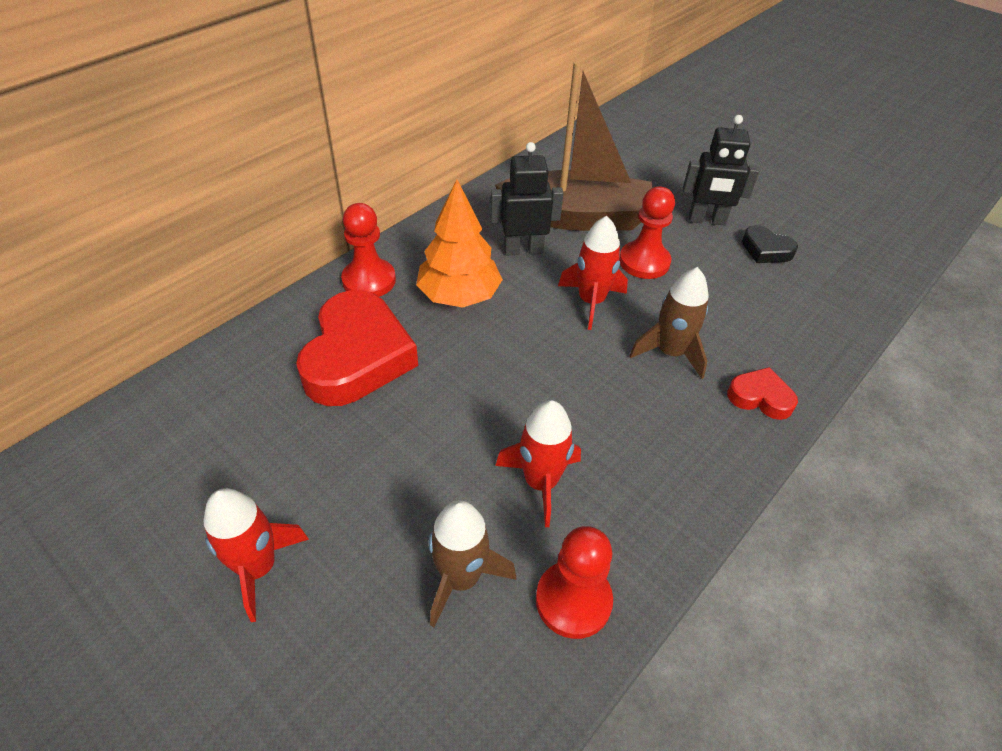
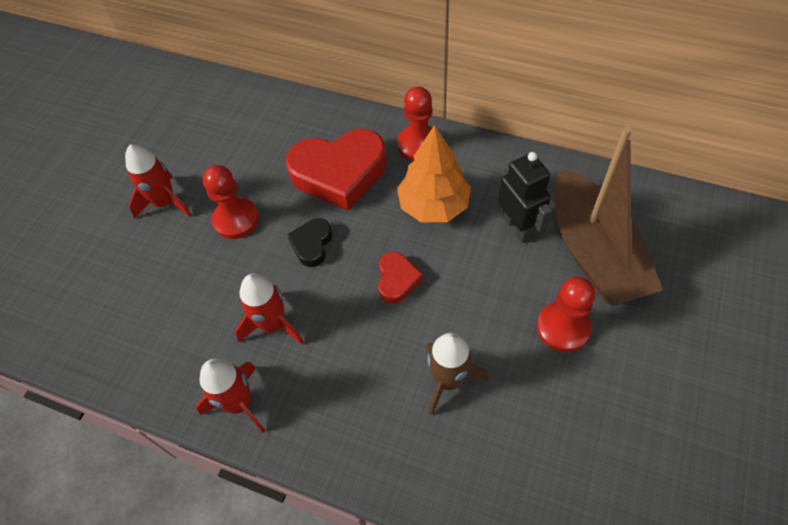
camera: 75 degrees right, 10 degrees up
brown rocket [429,500,516,627] -> none
red pawn [536,526,613,639] -> red pawn moved to [203,165,259,239]
red rocket [558,216,628,330] -> red rocket moved to [196,358,266,433]
black robot [683,115,759,225] -> none
red heart [727,367,798,420] -> red heart moved to [378,251,423,304]
black heart [742,225,798,263] -> black heart moved to [287,218,332,267]

